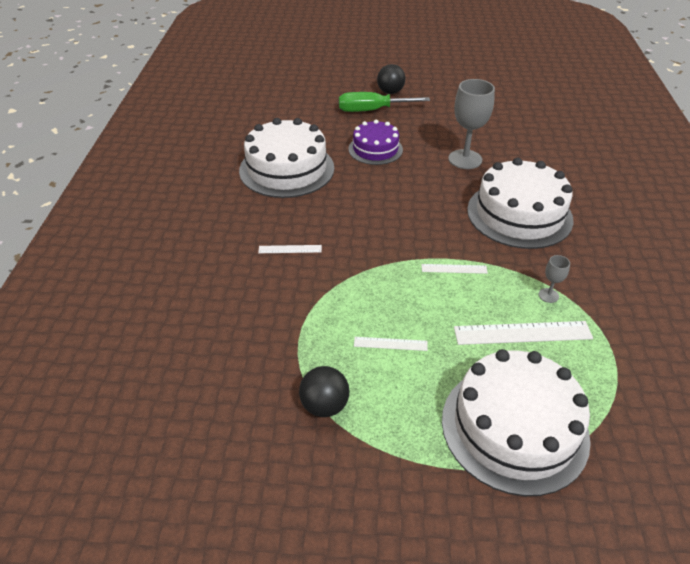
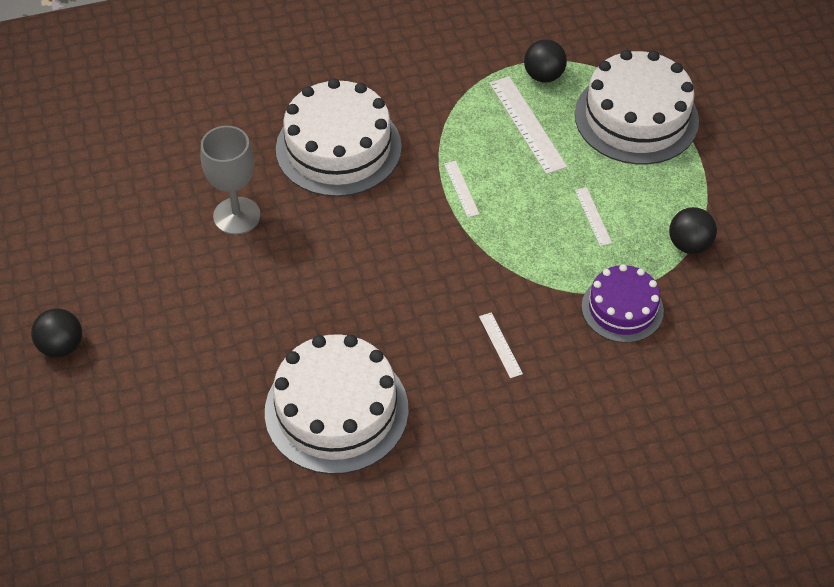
camera: 110 degrees left, 10 degrees up
green screwdriver [339,92,430,112] -> none
purple cake [348,120,403,165] -> purple cake moved to [582,264,664,343]
grey goblet [539,255,570,303] -> none
none -> black ball [524,39,567,83]

